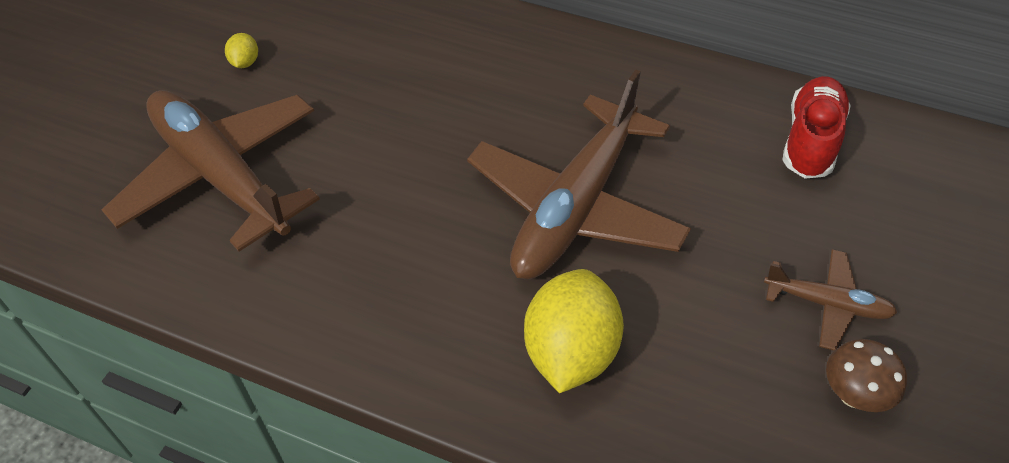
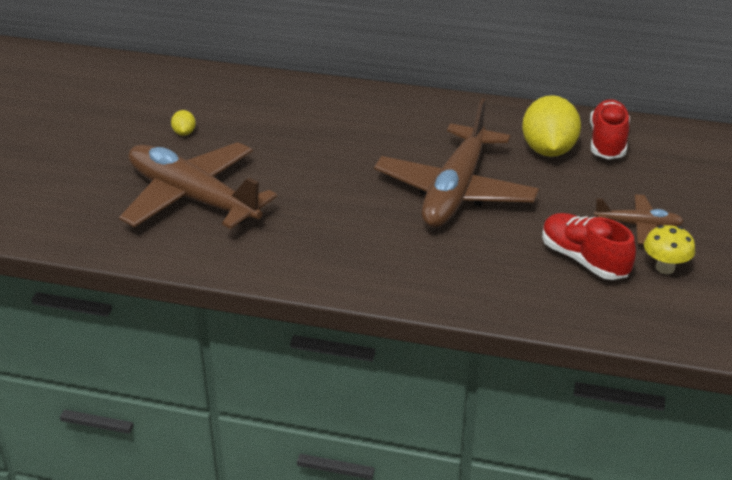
camera: 10 degrees left, 15 degrees down
yellow lemon [524,269,624,393] -> yellow lemon moved to [522,95,581,157]
brown mushroom [826,339,907,412] -> yellow mushroom [644,225,695,274]
none -> red shoe [542,213,636,280]

